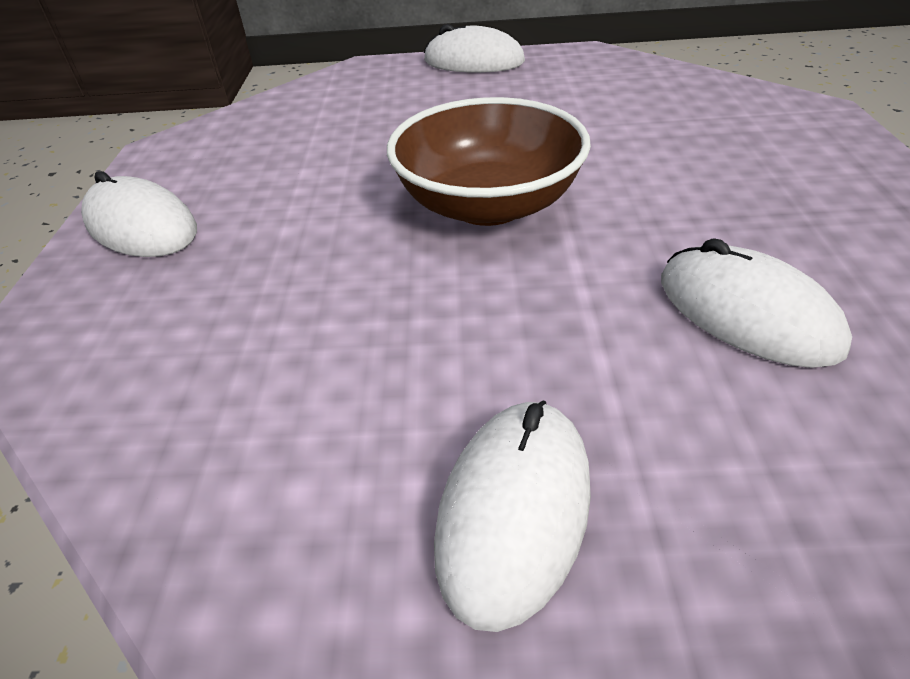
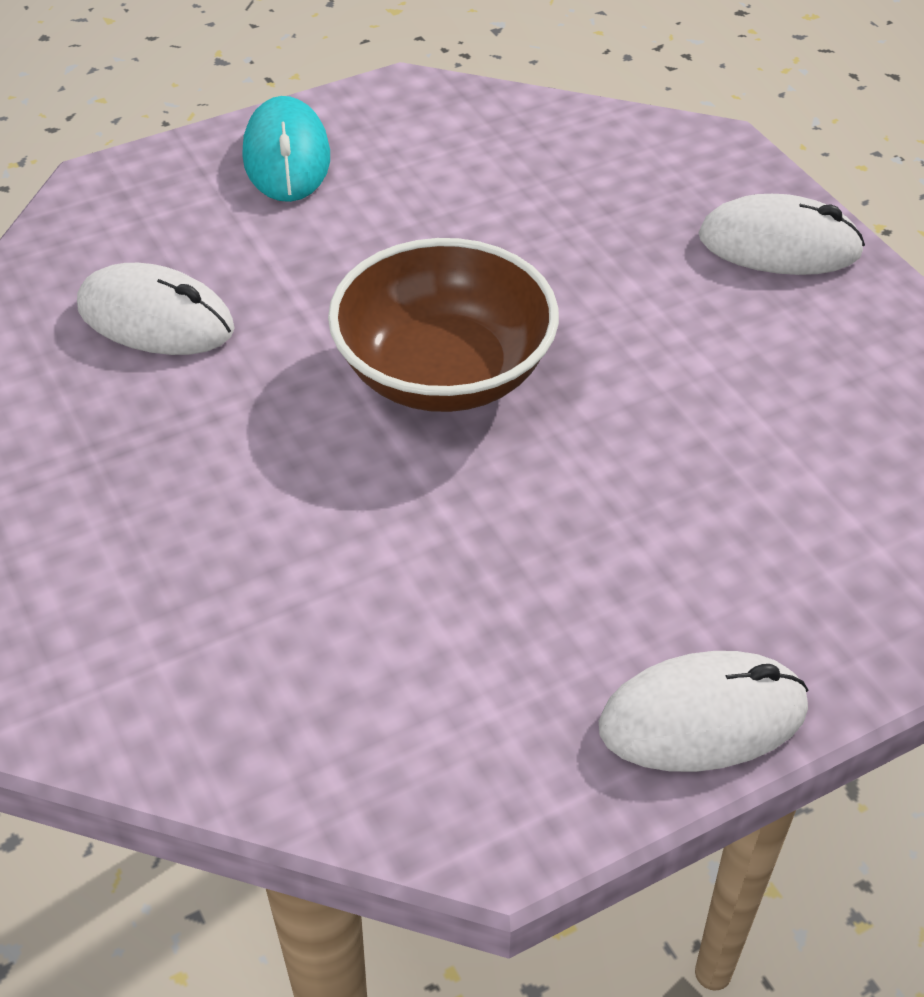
camera: 150 degrees right, 5 degrees up
white mouse [434,401,591,632] -> turquoise mouse [242,96,330,202]

